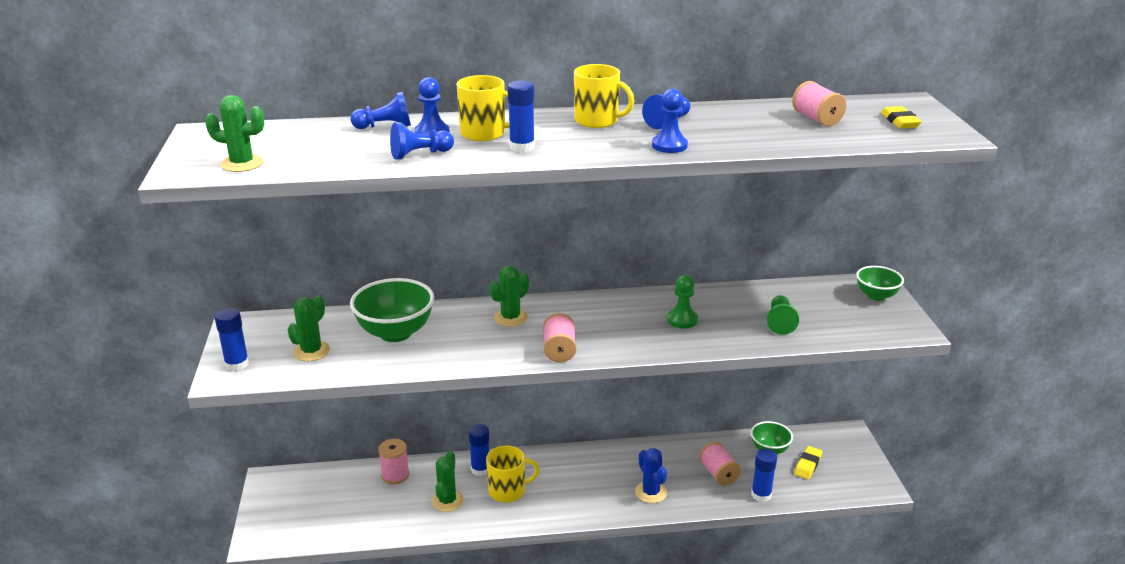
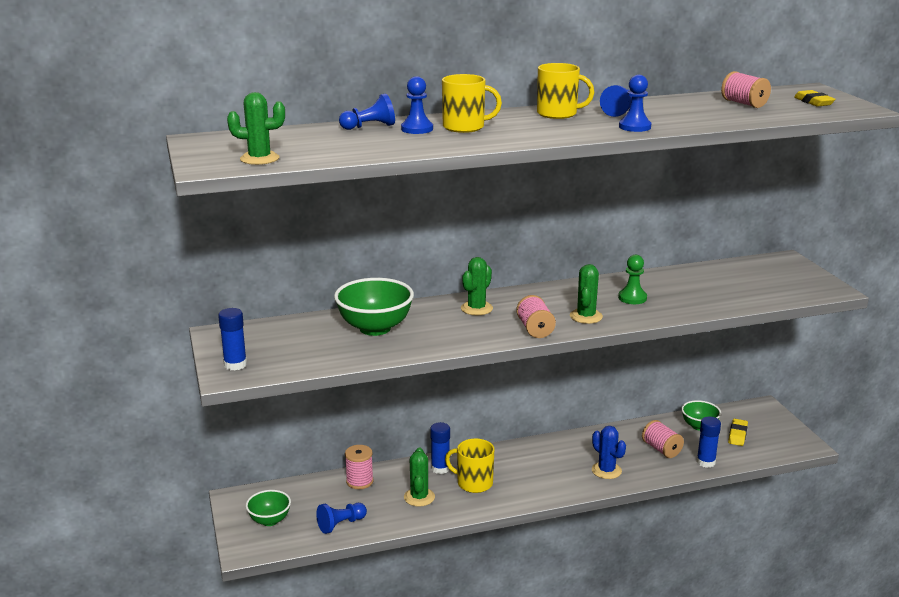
camera: 10 degrees left, 5 degrees down
green cactus [287,295,330,361] -> green cactus moved to [570,264,603,324]
blue pawn [390,122,454,160] -> blue pawn moved to [316,503,367,534]
yellow mug [486,445,540,503] -> yellow mug turned 135 degrees counterclockwise [445,439,494,493]
blue glue stick [507,81,535,152] -> none
green pawn [767,295,799,335] -> none
green bowl [856,266,904,301] -> green bowl moved to [246,490,291,526]

